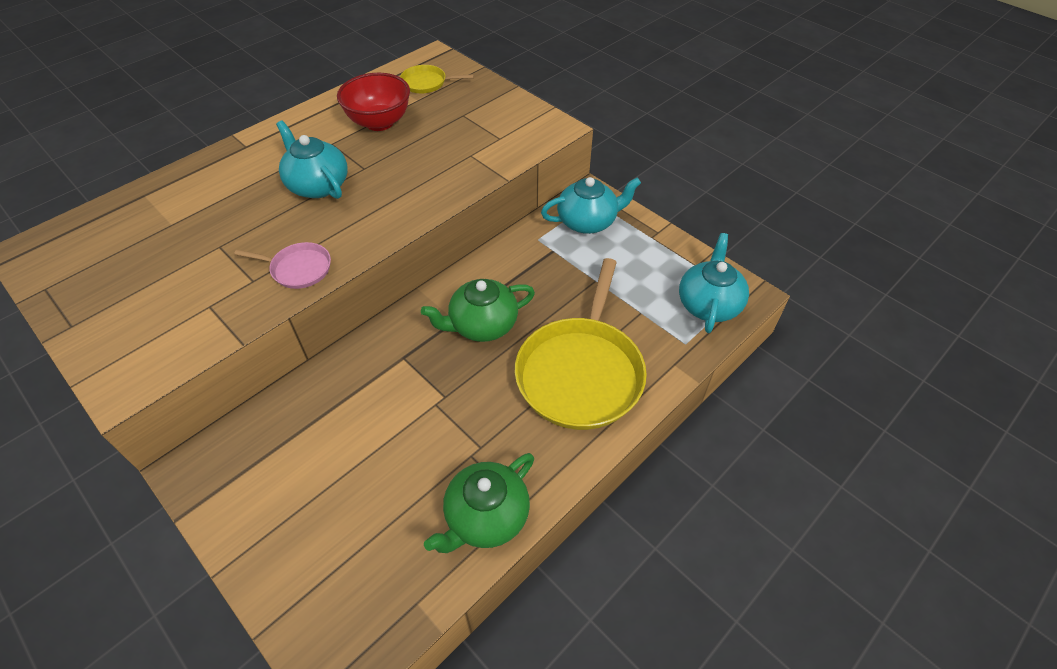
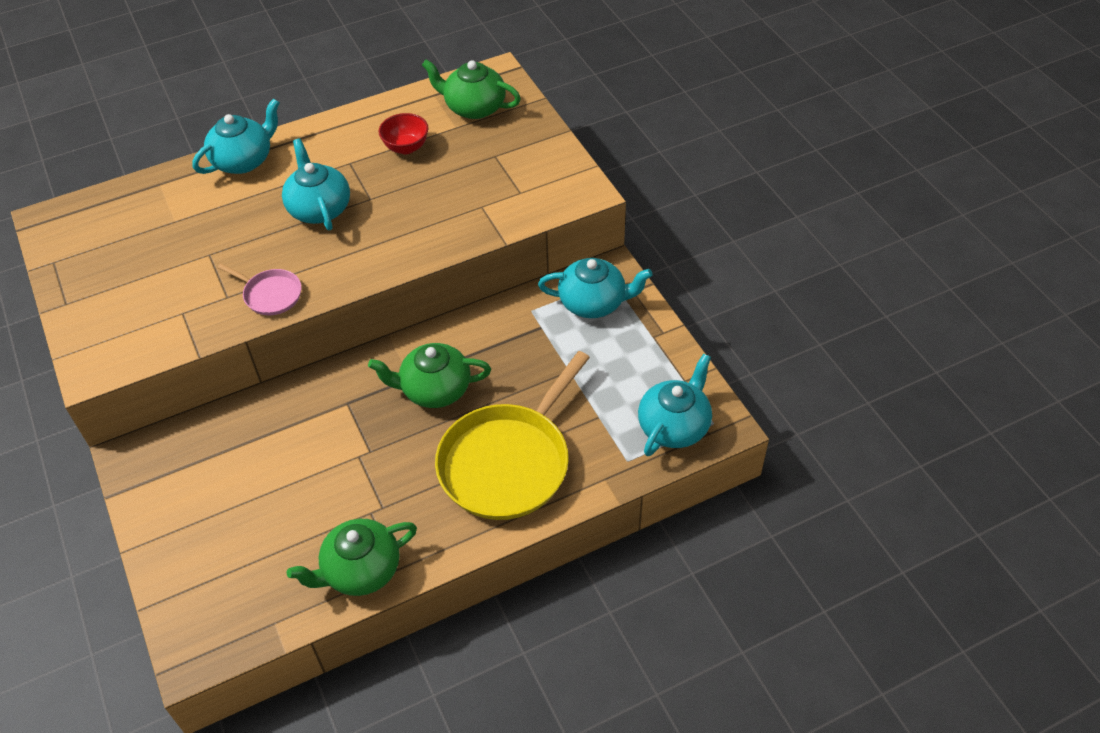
camera: 20 degrees right, 0 degrees up
red bowl [337,73,410,131] -> red bowl [379,113,428,154], size x0.65
yellow pan [400,65,474,93] -> green teapot [422,60,521,119]
none -> turquoise teapot [193,99,280,174]

